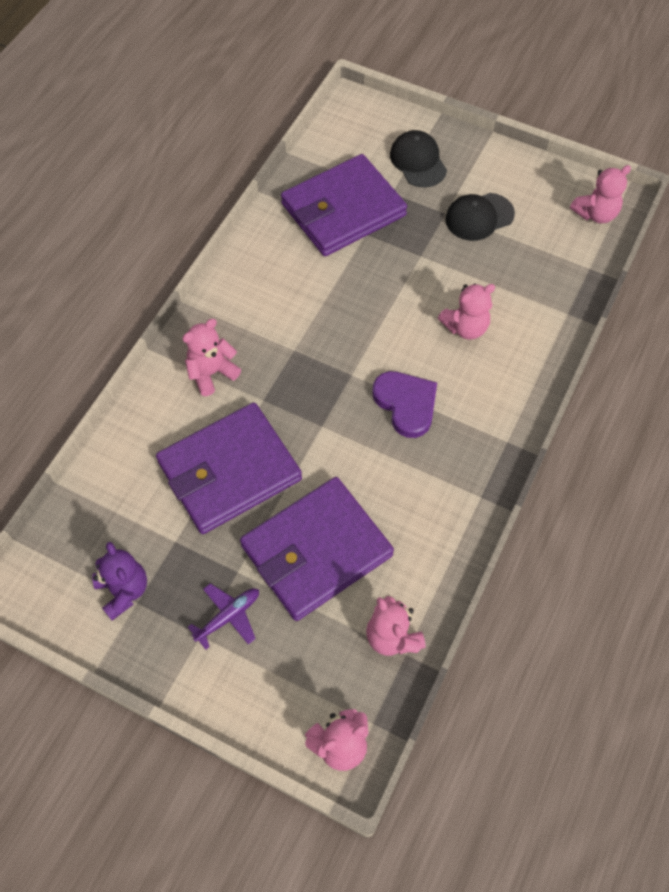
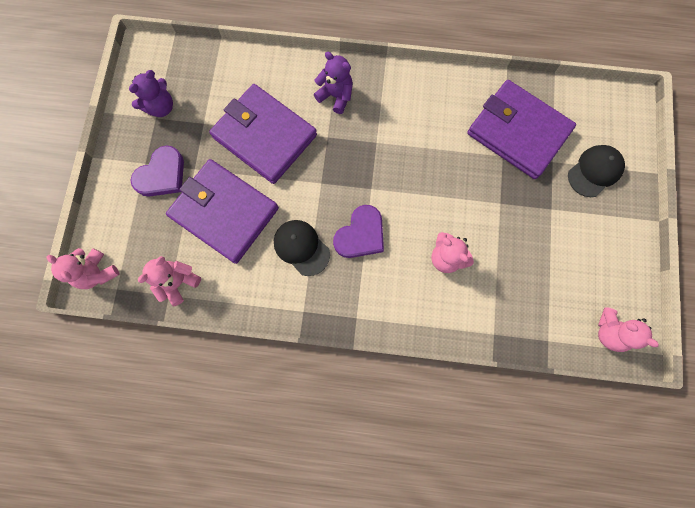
camera: 70 degrees right, 15 degrees up
pink teddy bear [182,319,241,396] -> purple teddy bear [314,52,353,114]
purple plane [188,583,259,650] -> purple heart [130,146,184,197]
black cap [445,193,515,241] -> black cap moved to [274,220,330,276]

